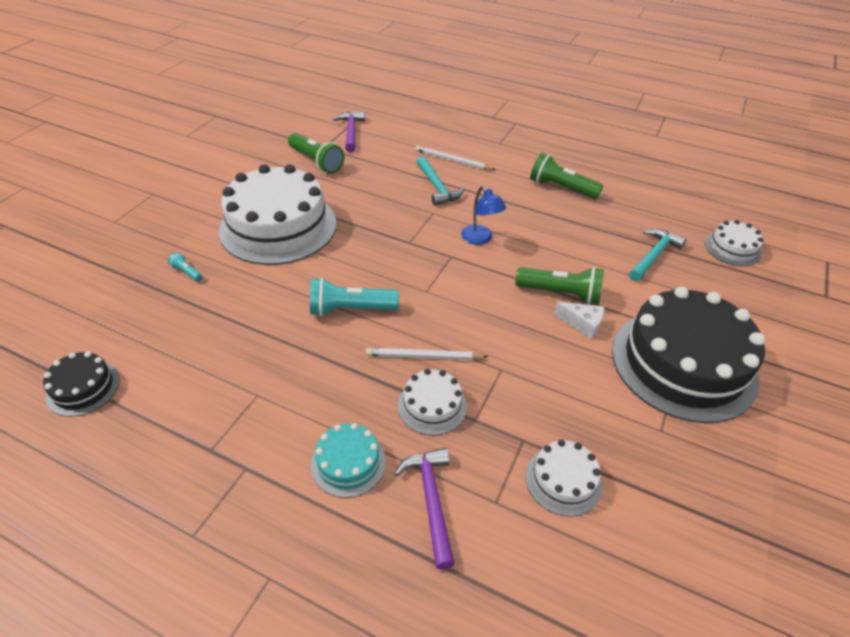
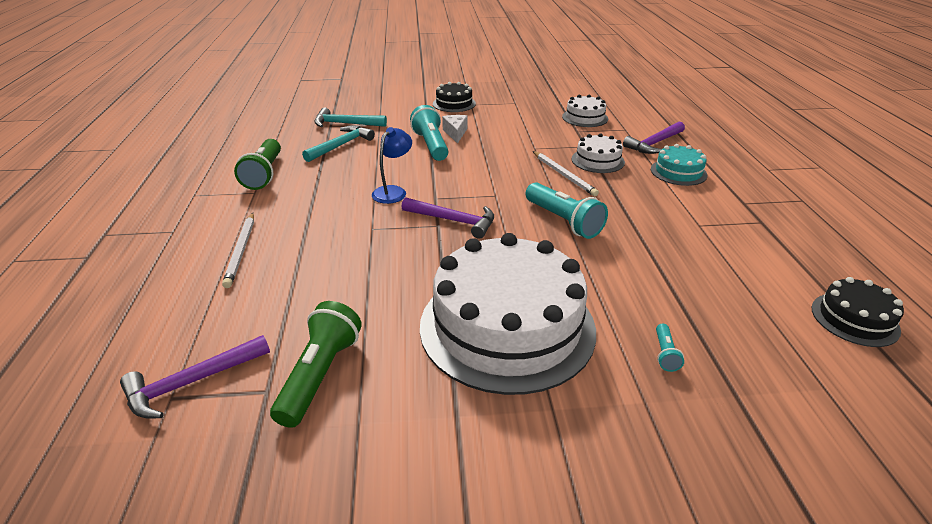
camera: 120 degrees left, 10 degrees down
turquoise hammer [417,156,464,206] -> turquoise hammer moved to [302,126,375,162]
green flashlight [515,267,604,305] -> turquoise flashlight [410,105,448,161]
black cake [612,287,765,423] -> black cake [433,82,476,112], size x0.45
white cake [705,220,763,266] -> none
none -> purple hammer [402,197,494,239]

